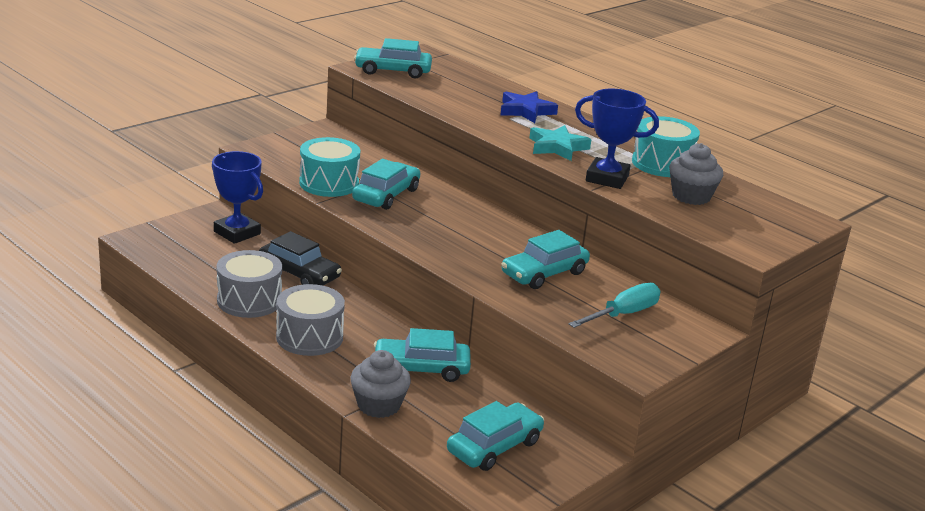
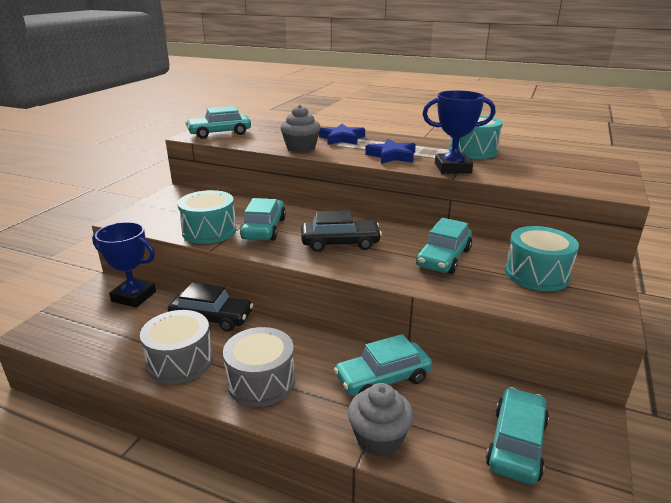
camera: 20 degrees left, 0 degrees up
turquoise star [529,125,591,161] -> blue star [365,139,416,164]
turquoise screwdriver [569,283,661,328] -> turquoise drum [505,226,579,291]
grey cupcake [669,143,723,205] -> grey cupcake moved to [280,105,321,152]
none -> black car [301,210,382,252]

